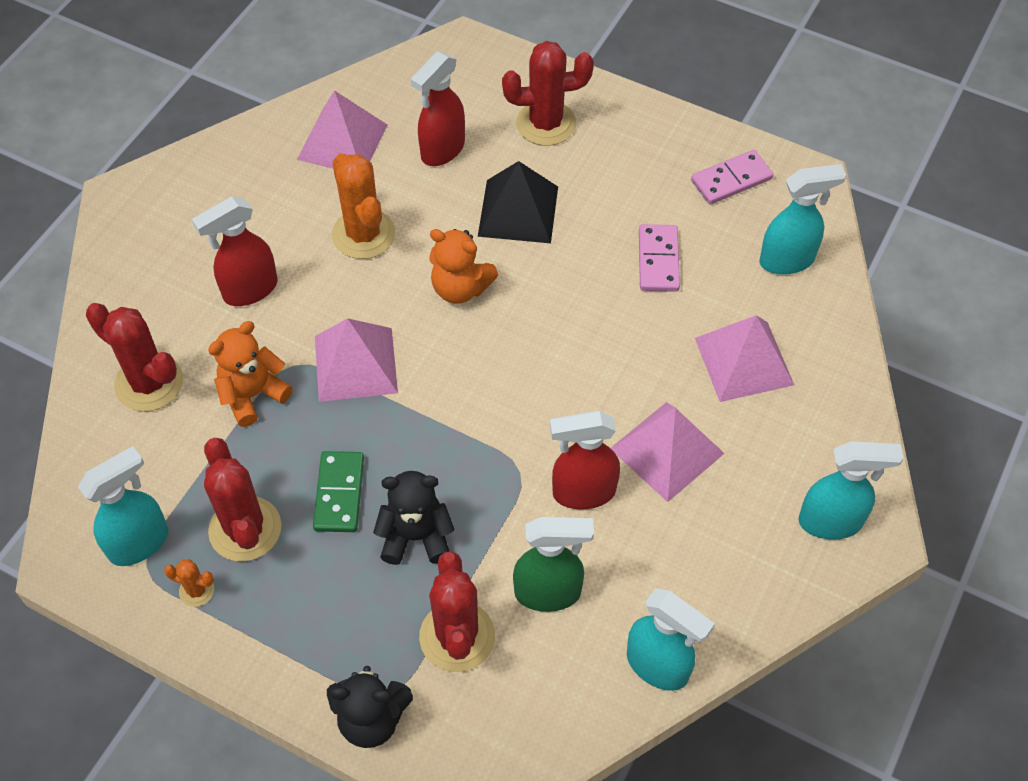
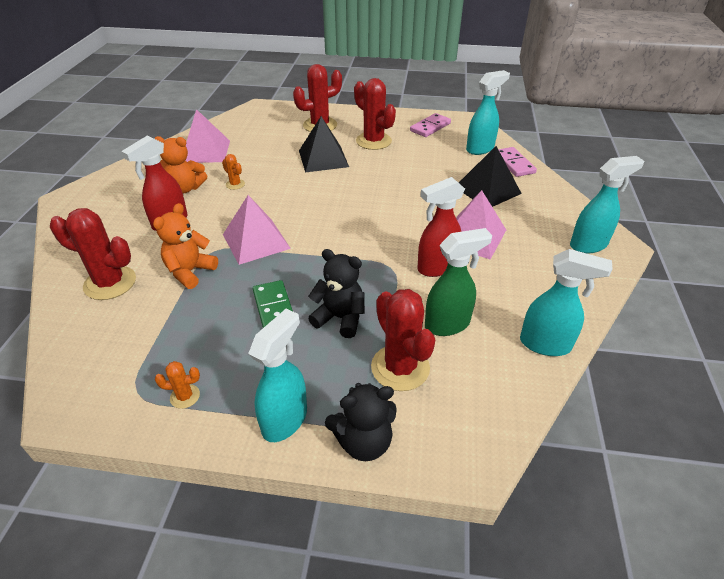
camera: 20 degrees left, 15 degrees down
turquoise spray bottle [78,446,168,566] -> turquoise spray bottle moved to [248,309,307,442]
red cactus [204,438,281,561] -> red cactus moved to [354,78,396,150]
orange cactus [332,153,395,259] -> orange cactus [222,154,245,190], size x0.47
black teddy bear [373,471,454,565] -> black teddy bear turned 45 degrees clockwise [308,249,365,338]
red spray bottle [411,51,465,166] -> none
orange teddy bear [429,229,498,304] -> orange teddy bear moved to [155,136,207,194]
pink domino [639,224,680,292] -> pink domino moved to [498,147,537,177]
pink pyramid [695,315,794,402] -> black pyramid [459,146,522,207]

